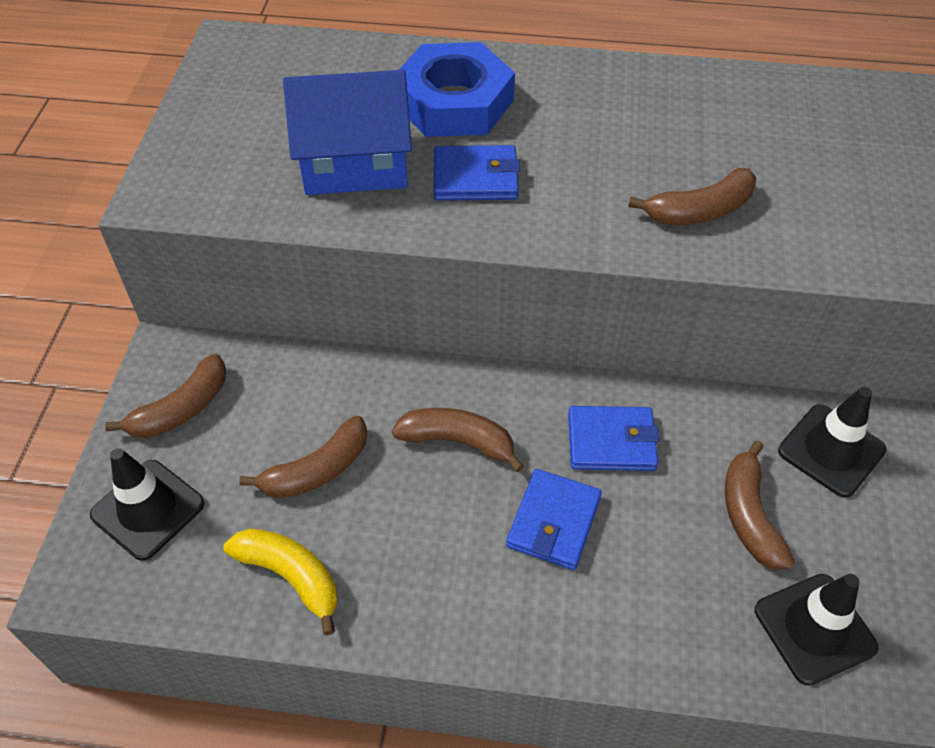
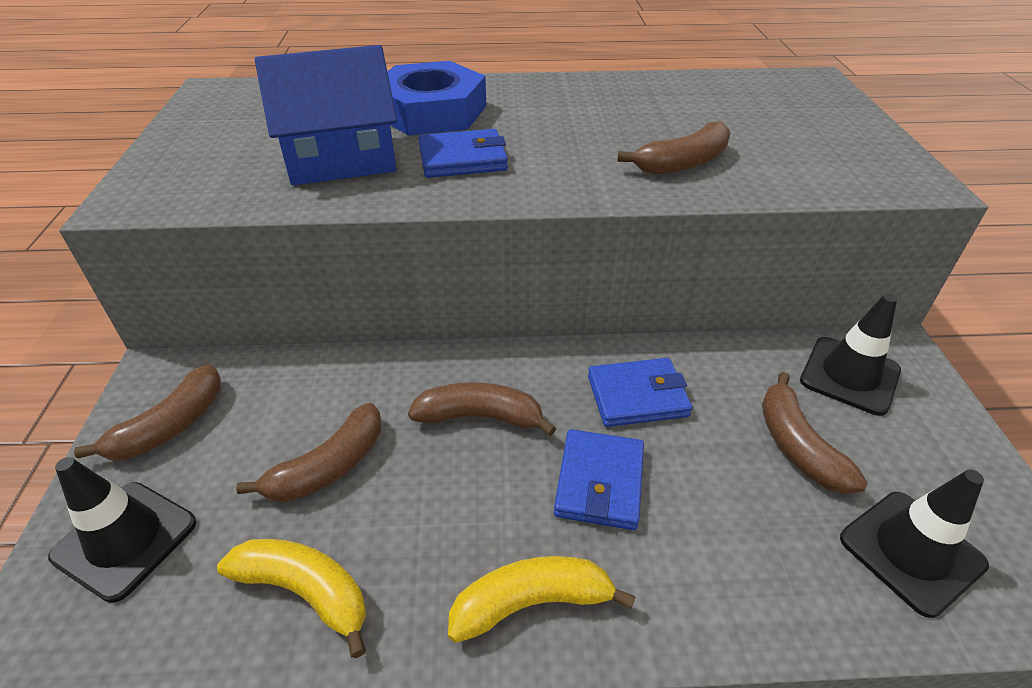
camera: 10 degrees left, 10 degrees down
none -> yellow banana [448,556,636,643]

